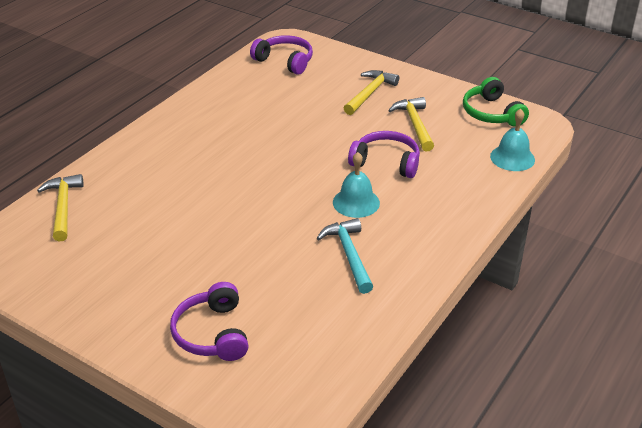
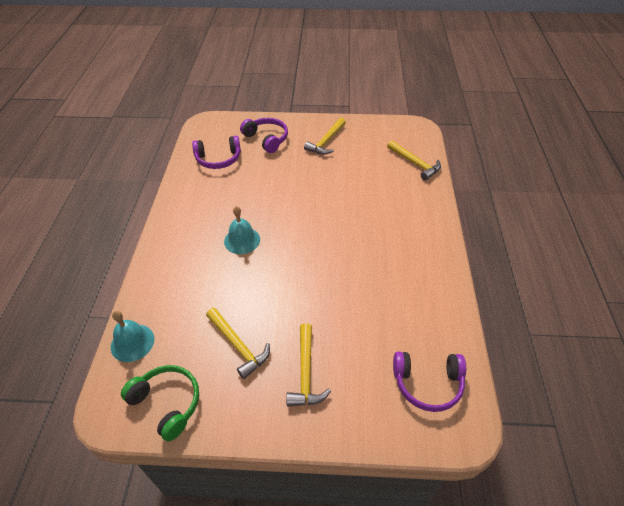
camera: 150 degrees right, 10 degrees up
turquoise hammer [317,218,373,294] -> none
purple headphones [348,131,420,178] -> purple headphones moved to [192,136,241,169]
none -> yellow hammer [304,118,346,155]

